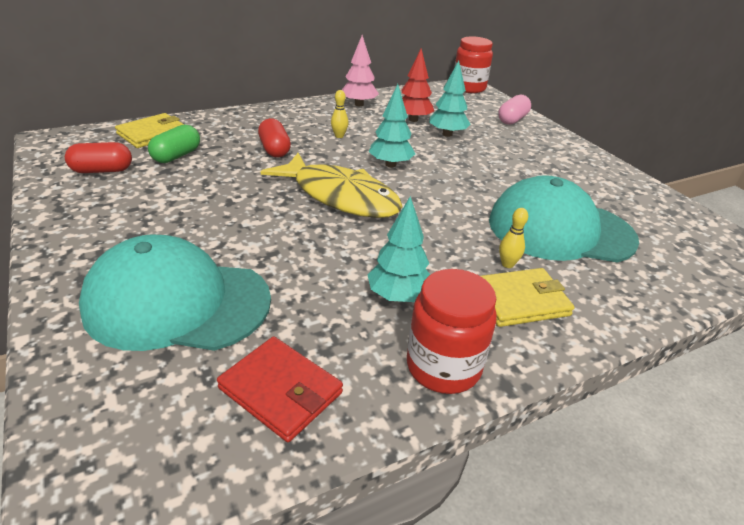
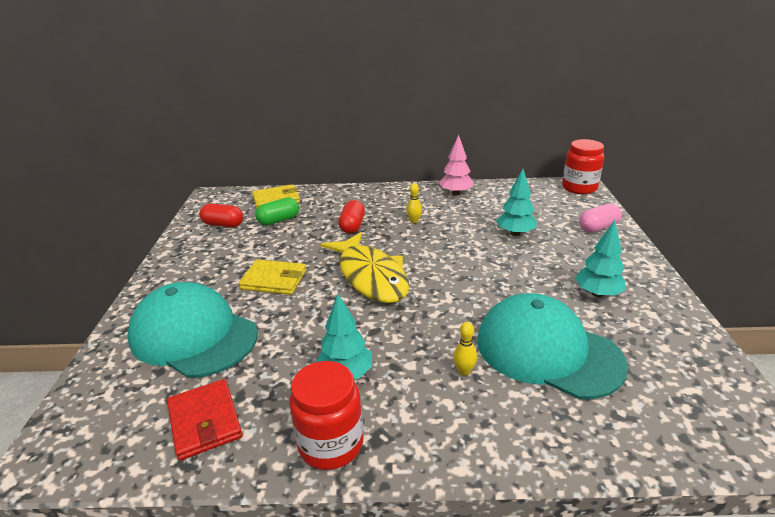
camera: 30 degrees right, 5 degrees down
turquoise tree [369,84,415,167] -> turquoise tree moved to [575,220,626,298]
red tree [402,48,434,122] -> none
yellow wallet [481,268,575,327] -> yellow wallet moved to [239,259,306,295]

